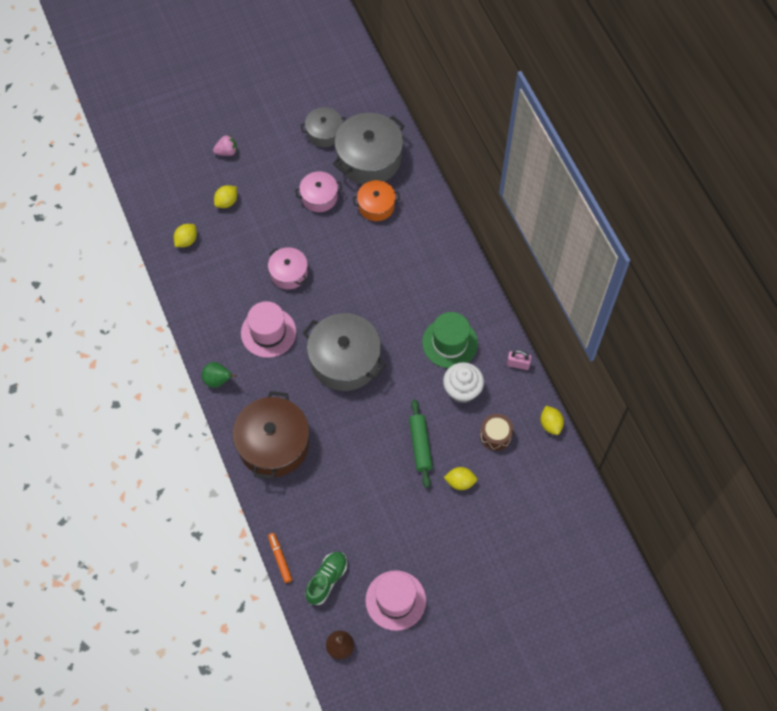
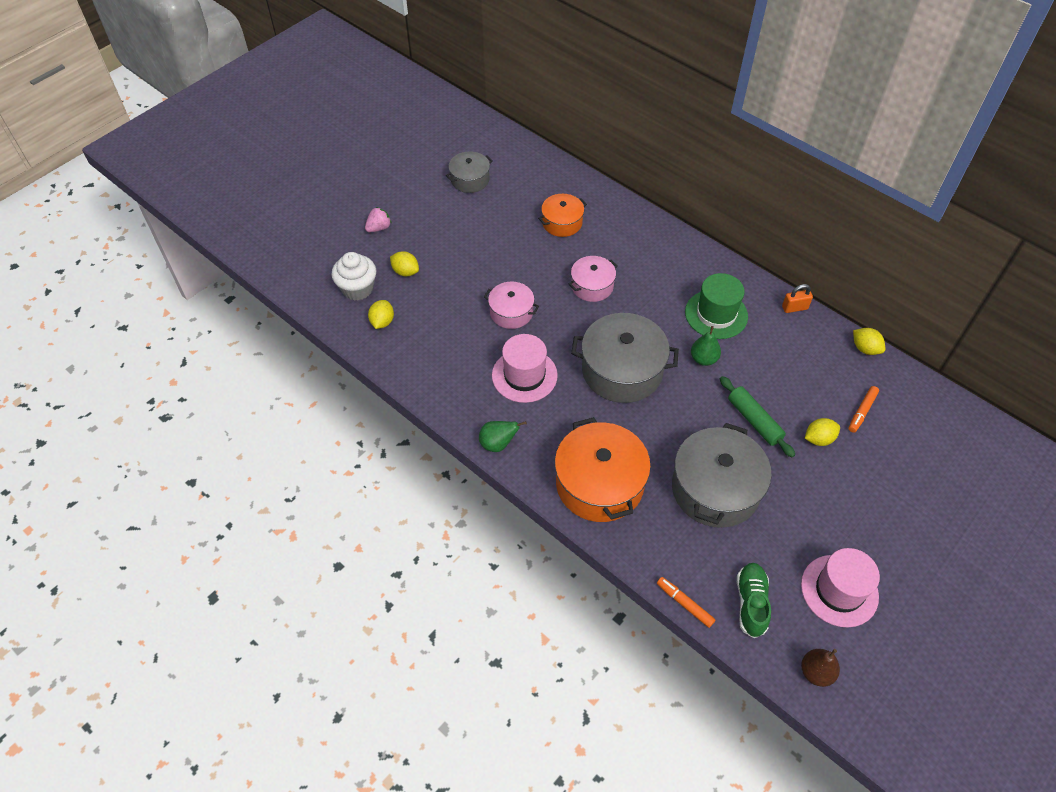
camera: 25 degrees left, 10 degrees down
yellow lemon [214,185,237,208] -> yellow lemon turned 75 degrees counterclockwise [390,251,419,276]
brown pot [232,391,309,479] -> orange pot [555,417,651,522]
pink pot [295,171,343,212] -> pink pot moved to [569,256,618,302]
grey pot [333,113,405,185] -> grey pot moved to [672,423,772,528]
white cupcake [443,362,484,403] -> white cupcake moved to [331,252,376,301]
brown drum [480,414,514,451] -> none
pink padlock [507,350,532,370] -> orange padlock [782,284,813,313]
none -> green pear [691,326,721,366]
none -> orange marker [848,386,879,433]

